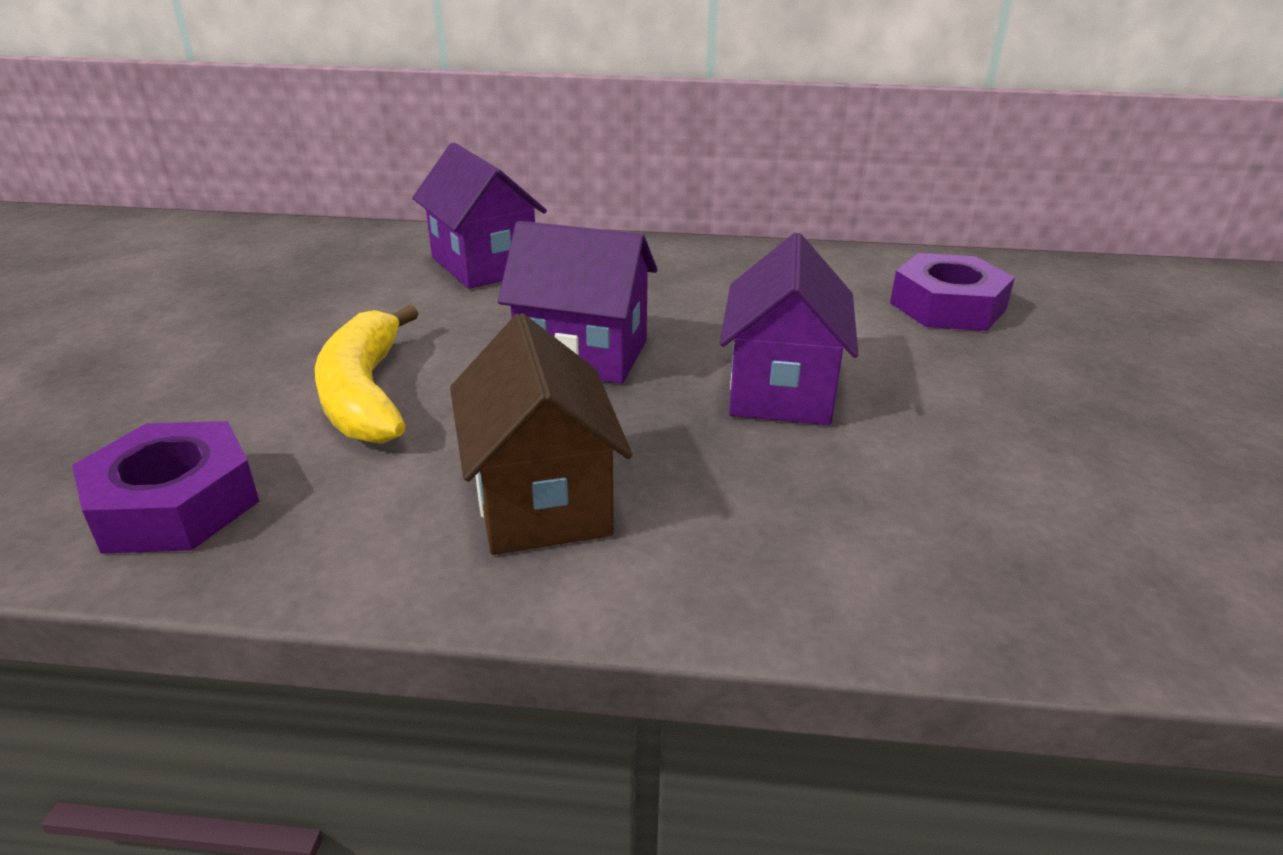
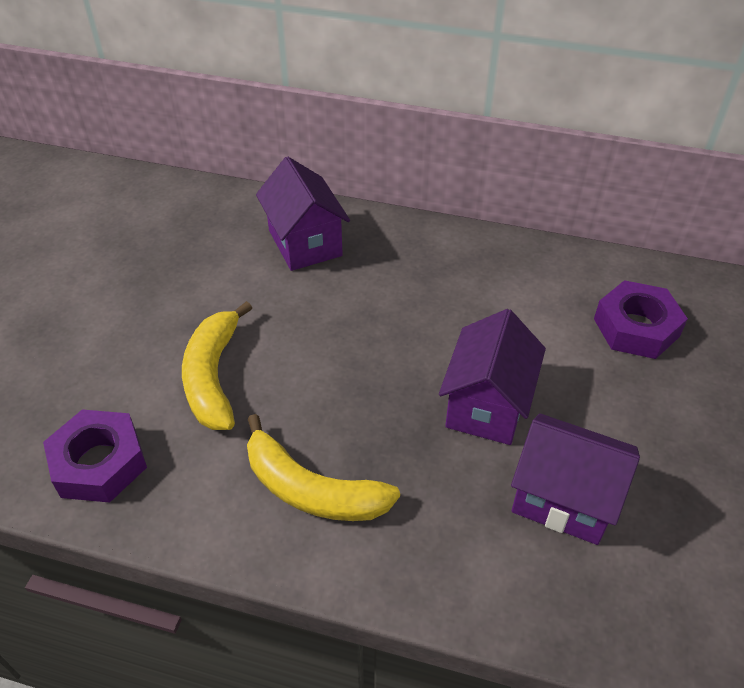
camera: 10 degrees right, 15 degrees up
brown house [450,313,632,555] -> yellow banana [247,414,400,521]
purple house [498,221,657,384] -> purple house moved to [511,413,640,545]

